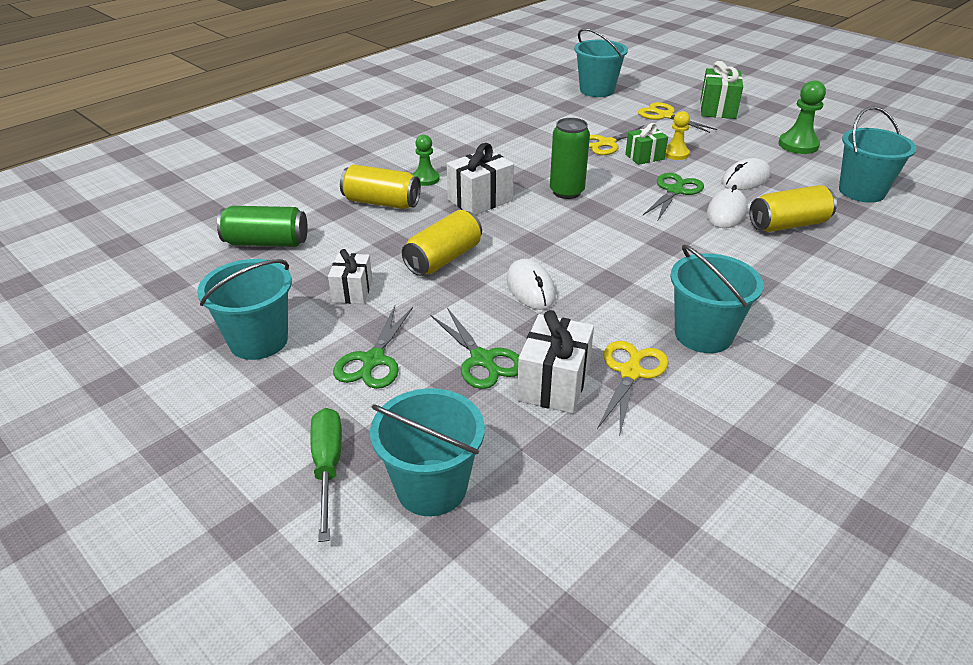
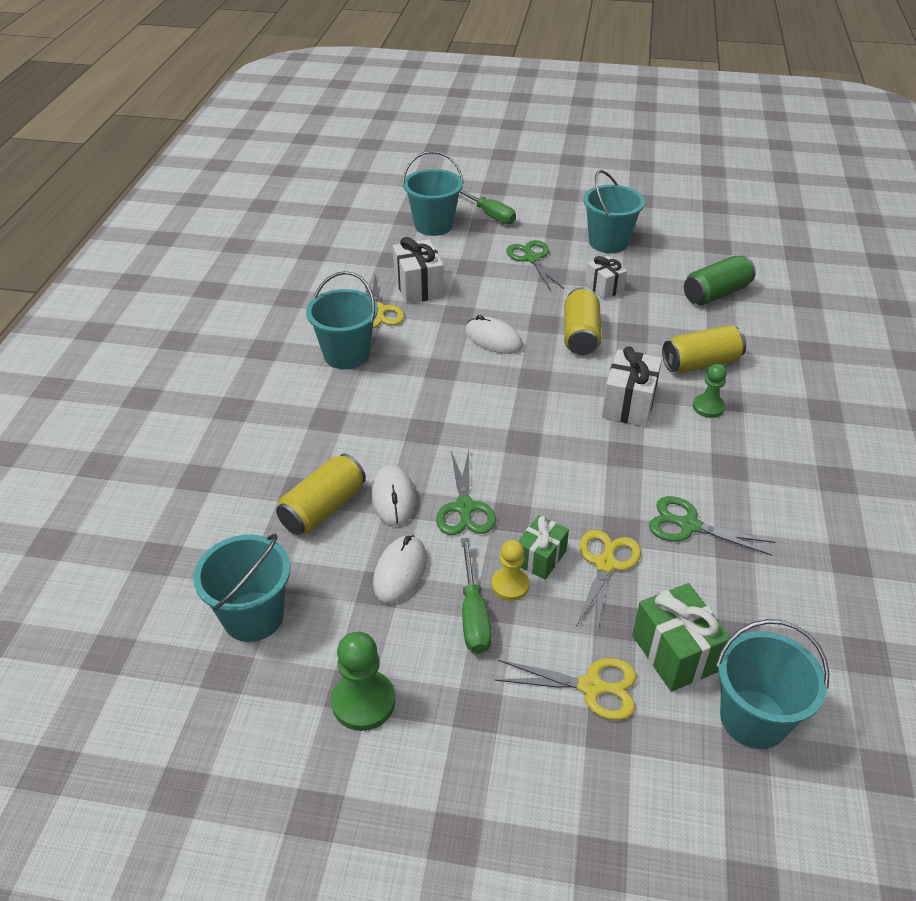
camera: 145 degrees right, 5 degrees up
green scissors [431,308,519,389] -> green scissors moved to [649,496,775,556]
green can [550,118,590,199] -> none
green gift [700,61,743,119] -> green gift moved to [632,583,731,692]
none -> green screwdriver [461,538,492,654]

